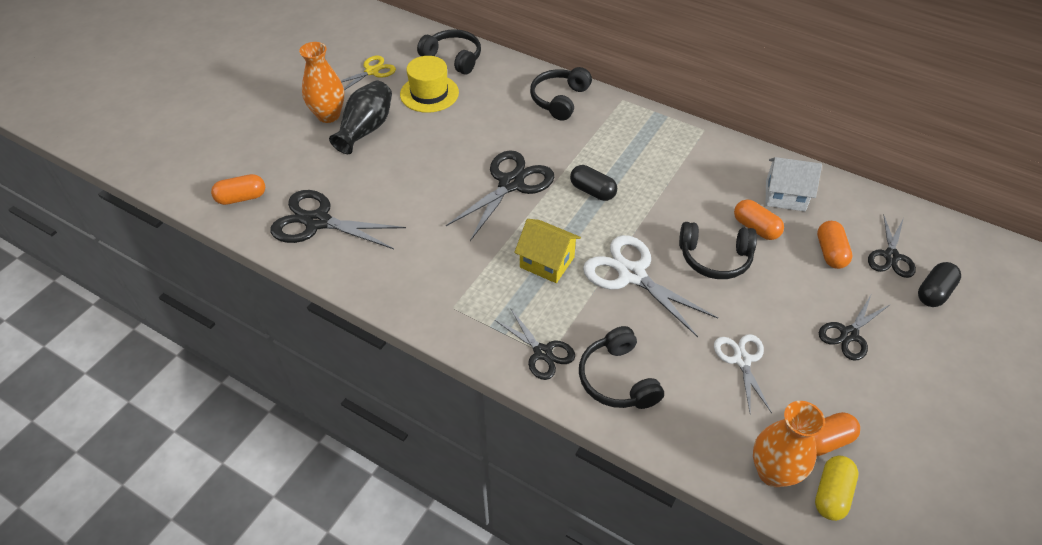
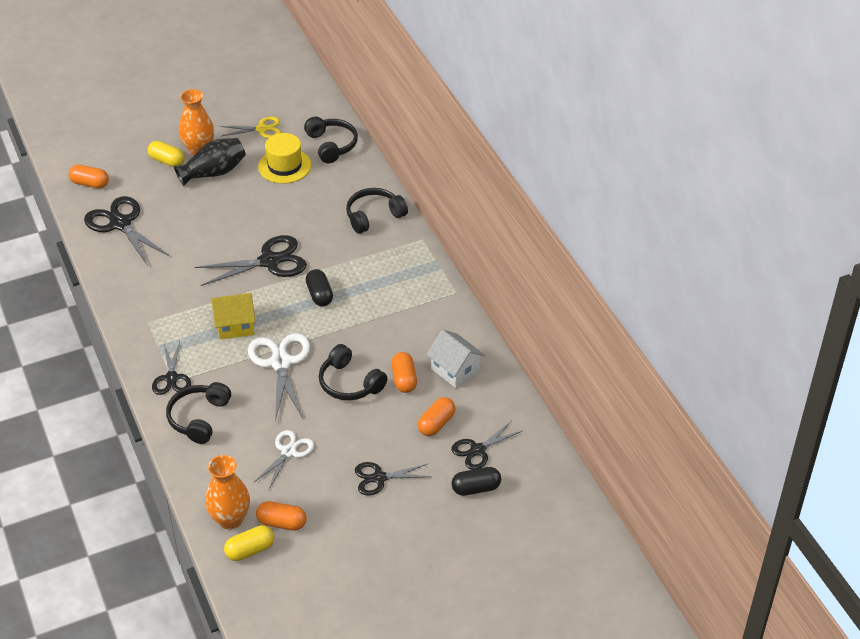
camera: 35 degrees right, 5 degrees down
yellow house [514,219,581,283] -> yellow house turned 75 degrees counterclockwise [211,293,256,339]
none -> yellow capsule [147,141,185,167]

